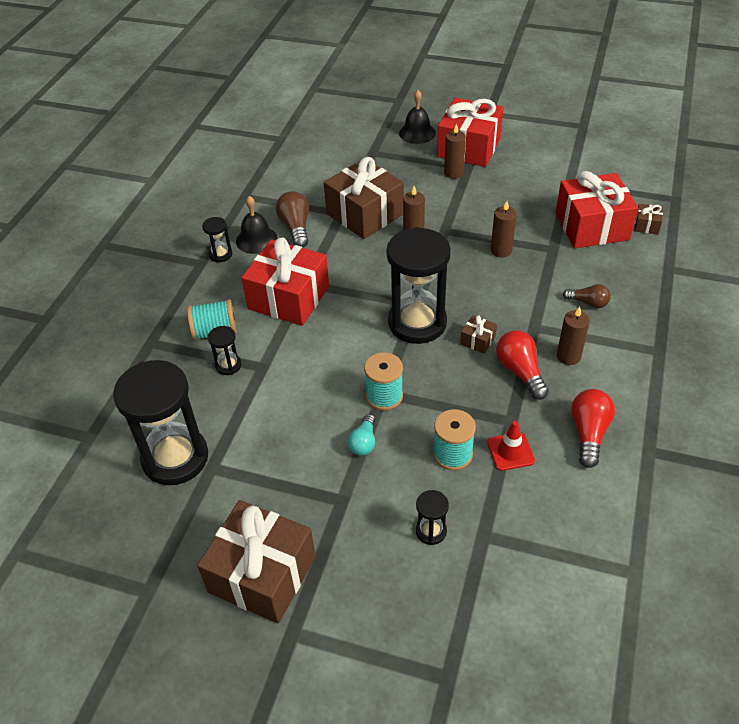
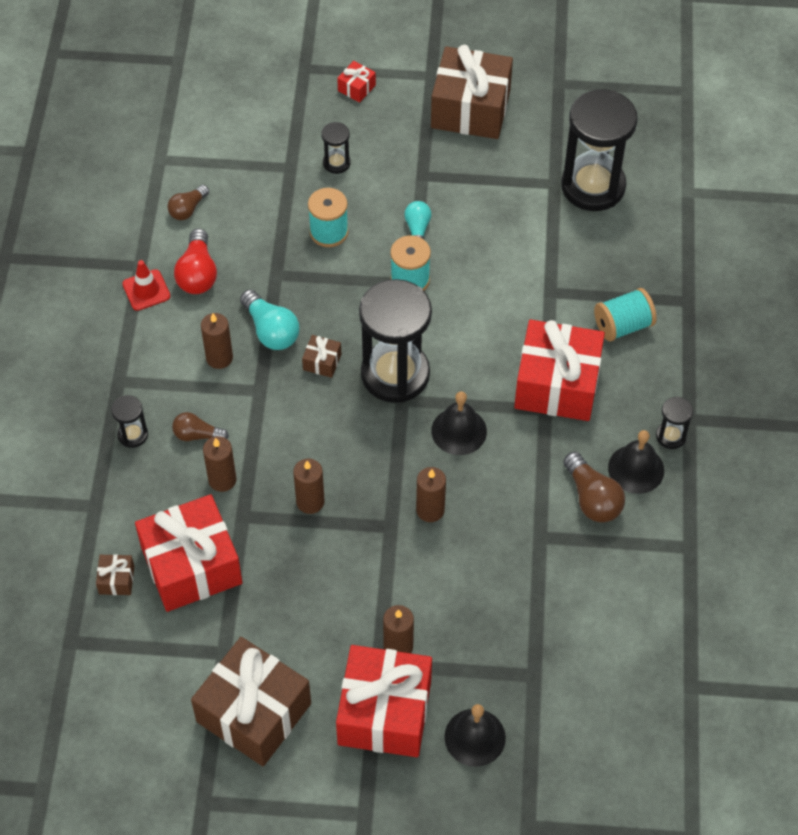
camera: 165 degrees right, 10 degrees up
black hourglass [208,326,242,375] -> black hourglass moved to [111,395,148,448]
brown gift [324,157,404,239] -> brown gift moved to [191,637,311,766]
red traffic cone [487,421,535,471] -> red traffic cone moved to [122,260,171,311]
red light bulb [496,330,549,400] -> turquoise light bulb [240,290,299,350]
none -> brown light bulb [167,185,209,220]
none -> brown candle [203,436,236,492]
none -> red gift [337,61,376,103]
none -> black bell [431,391,487,455]

